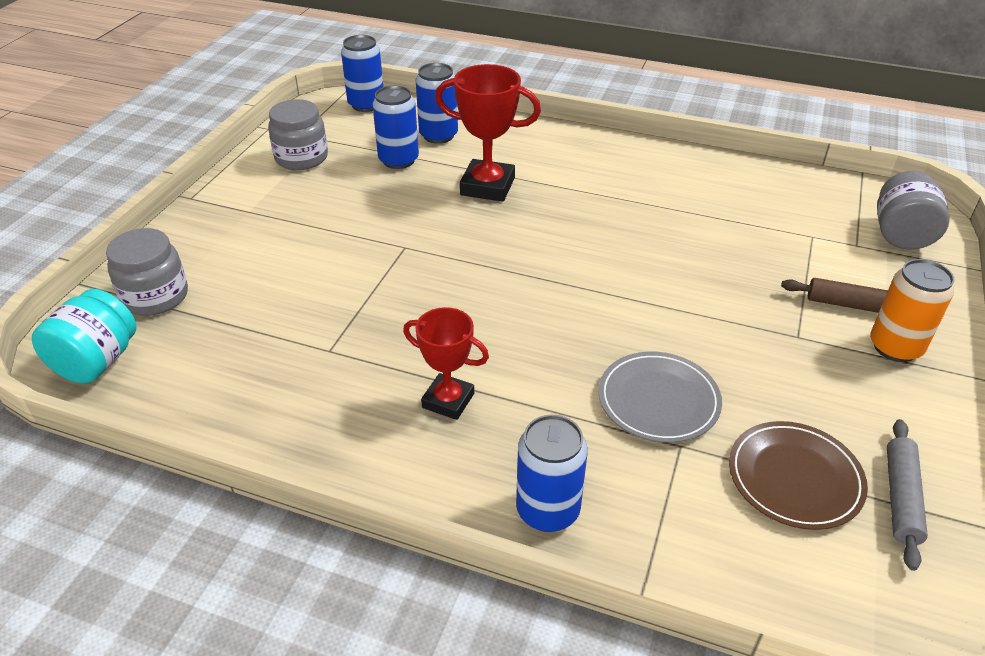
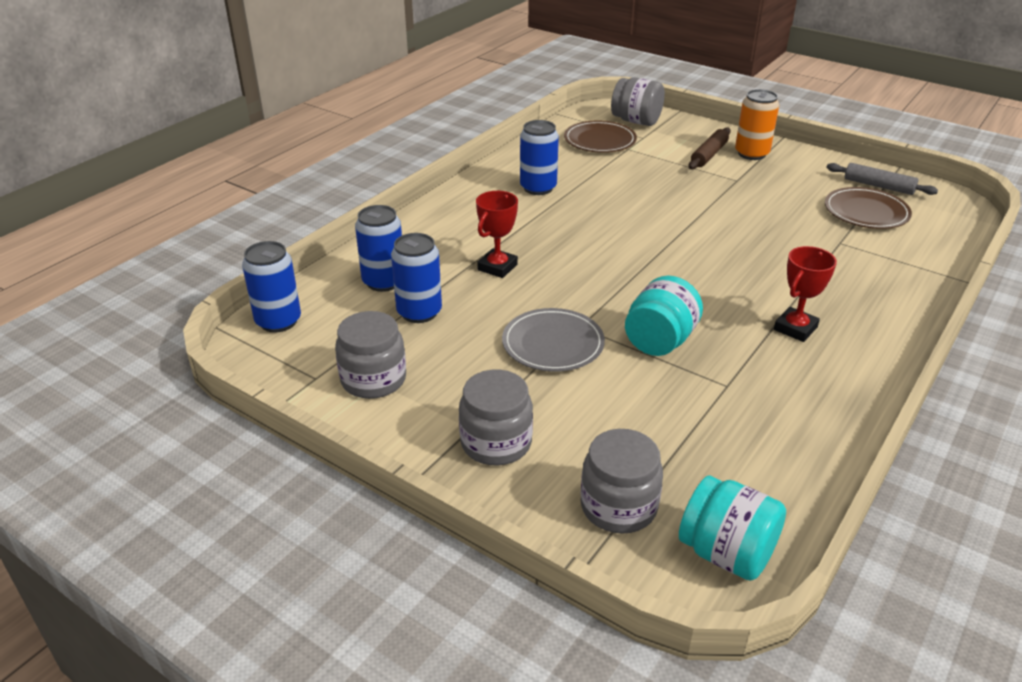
camera: 75 degrees left, 5 degrees down
red trophy [435,64,541,202] -> red trophy [476,191,518,278], size x0.66
blue can [516,415,588,532] -> blue can moved to [520,120,559,195]
grey plate [598,352,722,443] -> grey plate moved to [502,308,605,372]
none -> grey jar [459,370,533,465]
none -> brown plate [564,120,637,153]
none -> turquoise jar [625,276,703,356]

